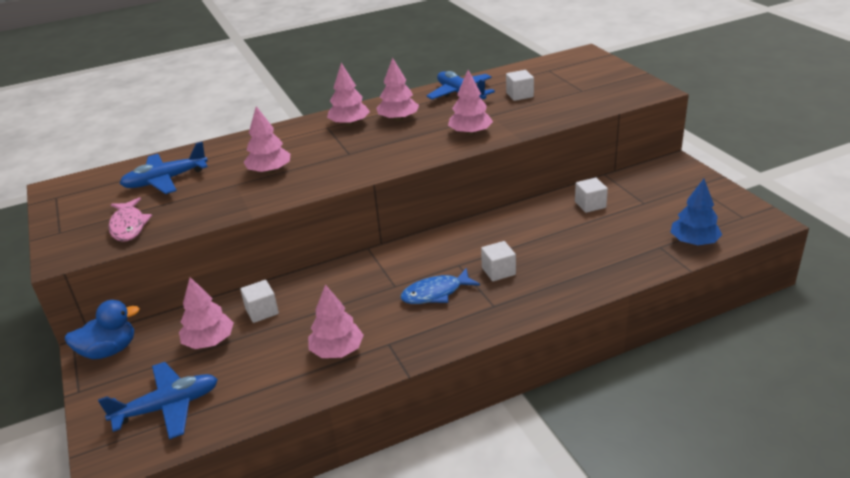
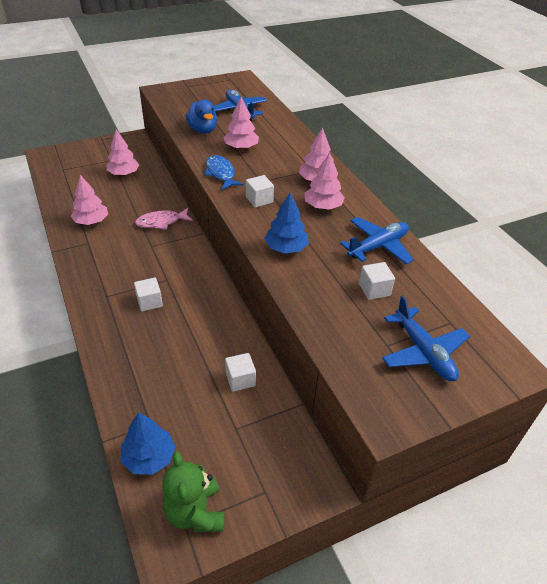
camera: 85 degrees right, 10 degrees up
blue duck [65,300,140,359] -> blue duck moved to [186,100,217,134]
blue plane [98,362,218,439] -> blue plane moved to [382,295,470,381]
pink fish [108,197,152,242] -> pink fish moved to [135,208,193,230]
white cube [240,280,279,323] -> white cube moved to [246,175,274,208]
blue fish [400,268,480,304] -> blue fish moved to [204,155,244,190]
pink tree [448,70,493,135] -> blue tree [264,193,309,254]
none -> green teddy bear [162,451,225,532]

